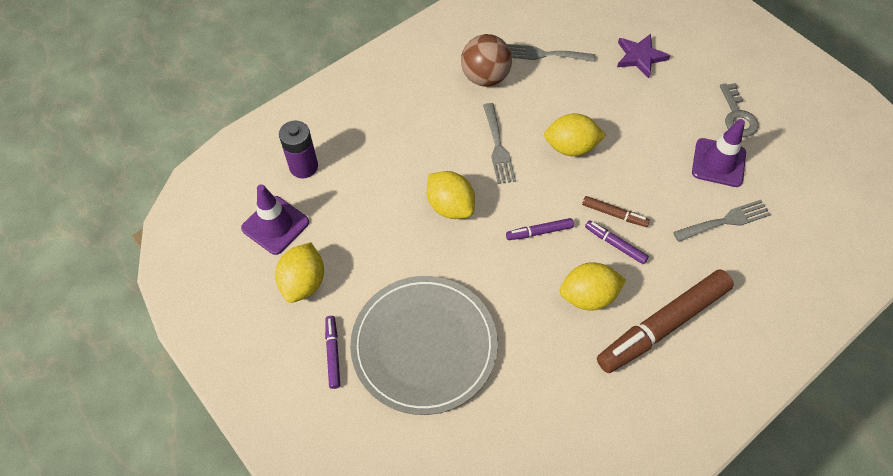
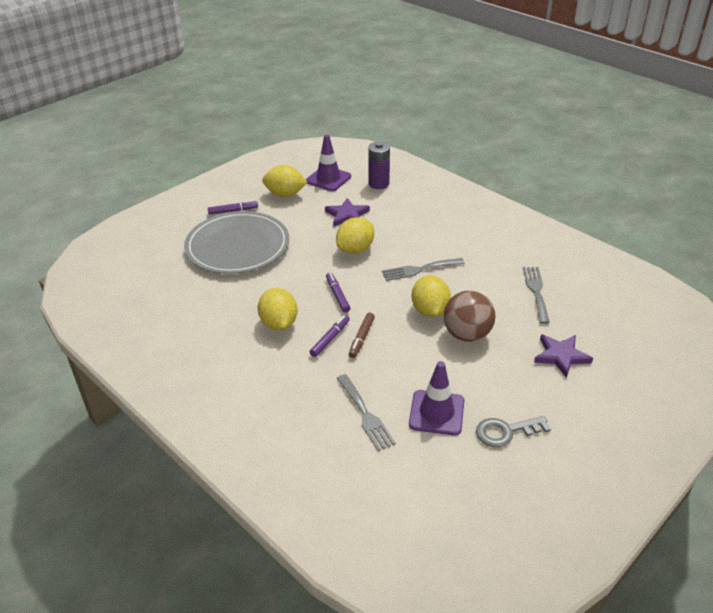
camera: 85 degrees right, 20 degrees down
brown ball [461,34,512,87] -> brown ball moved to [444,291,496,342]
brown marker [597,270,734,373] -> none
none -> purple star [325,198,370,227]

